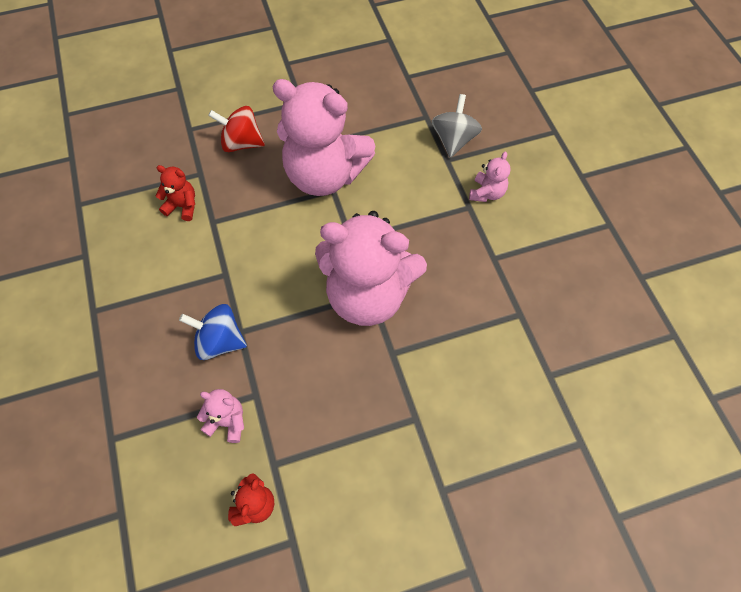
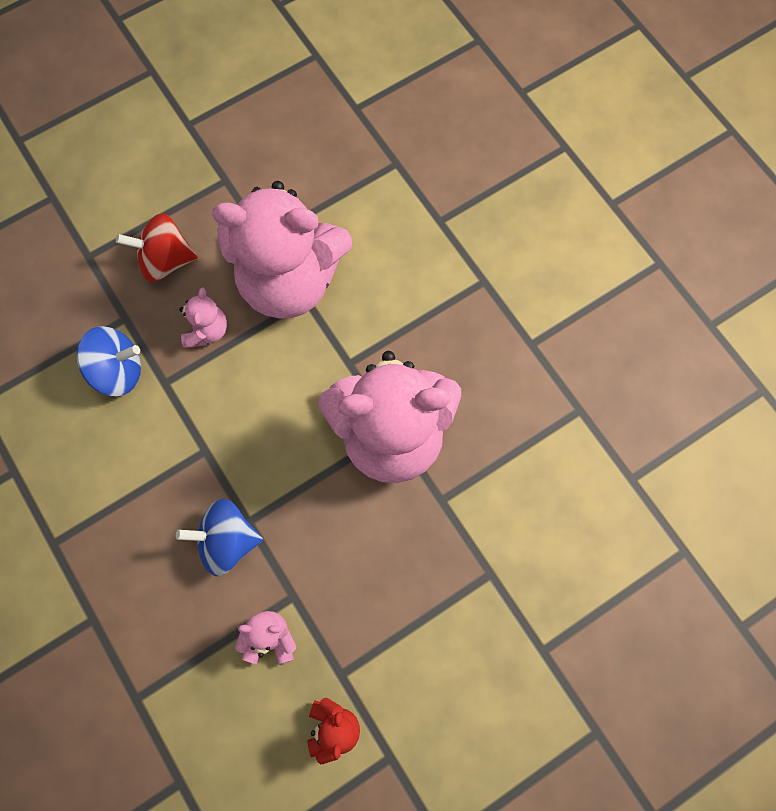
camera: 15 degrees left, 10 degrees up
red teddy bear [156,165,195,221] -> blue spinning top [76,326,141,396]
grey spinning top [432,94,482,158] -> none
pink teddy bear [469,152,511,202] -> pink teddy bear moved to [179,288,227,348]

